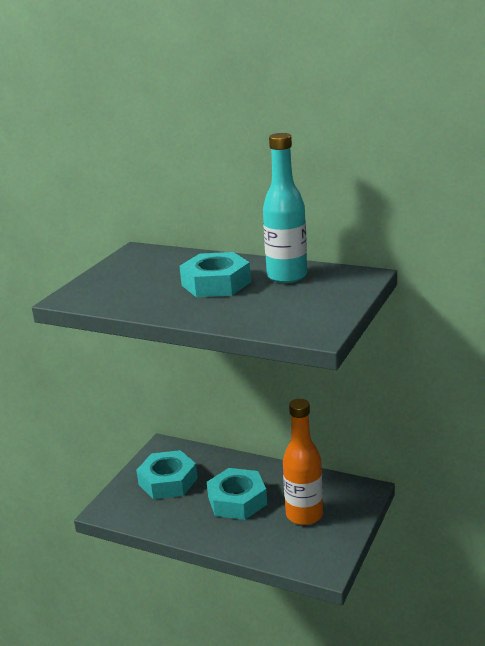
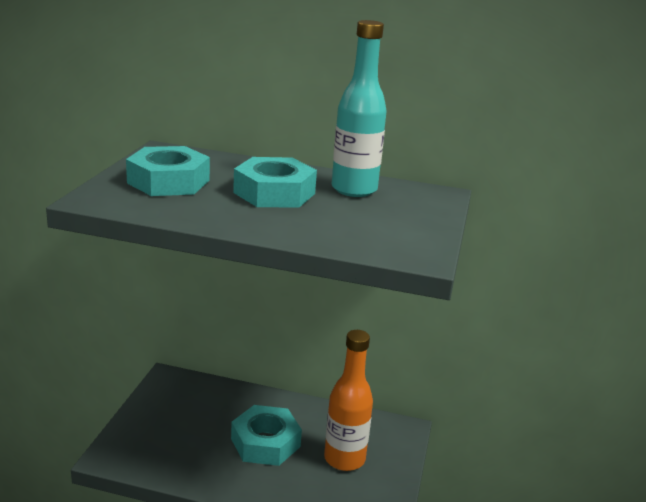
camera: 15 degrees left, 0 degrees up
turquoise nut [136,450,198,499] -> turquoise nut moved to [126,146,210,196]

